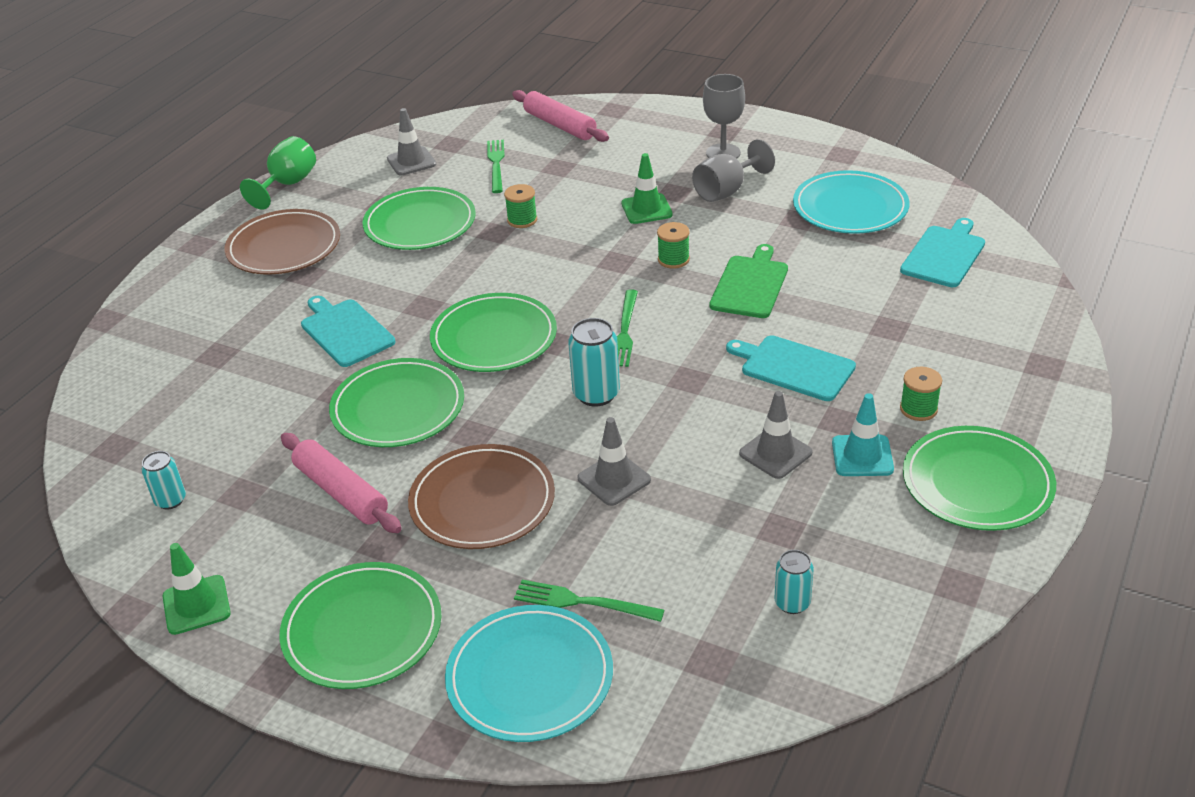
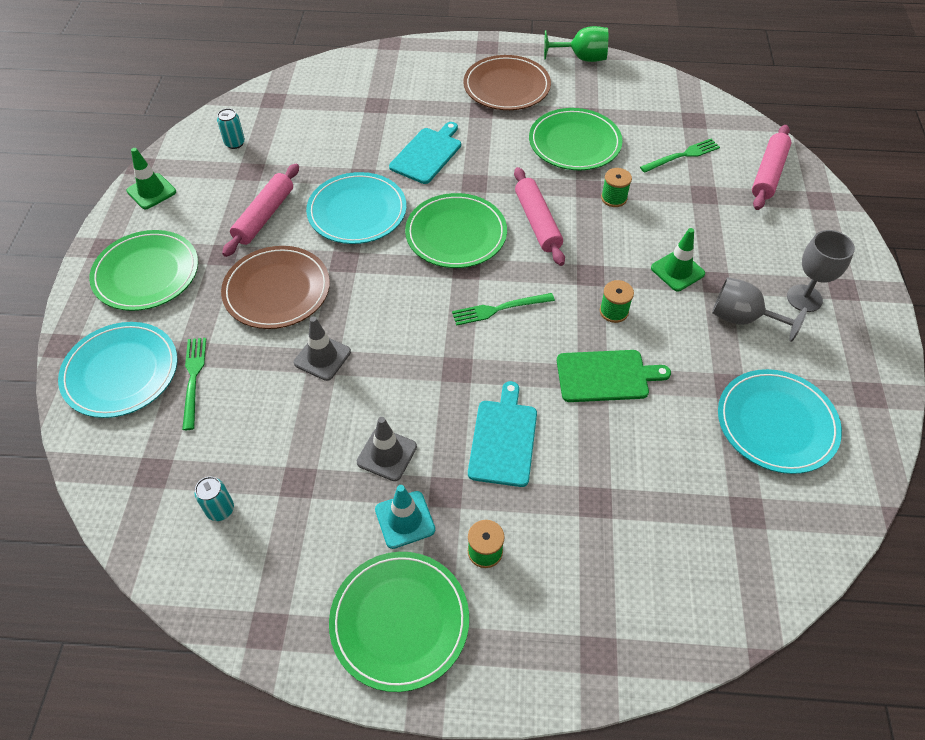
camera: 65 degrees right, 15 degrees up
green plate [329,358,464,447] -> turquoise plate [306,172,406,244]
grey traffic cone [387,108,436,175] -> none
turquoise can [568,318,620,407] -> none
turquoise cutting board [900,218,985,287] -> none
none -> pink rolling pin [514,167,565,266]

